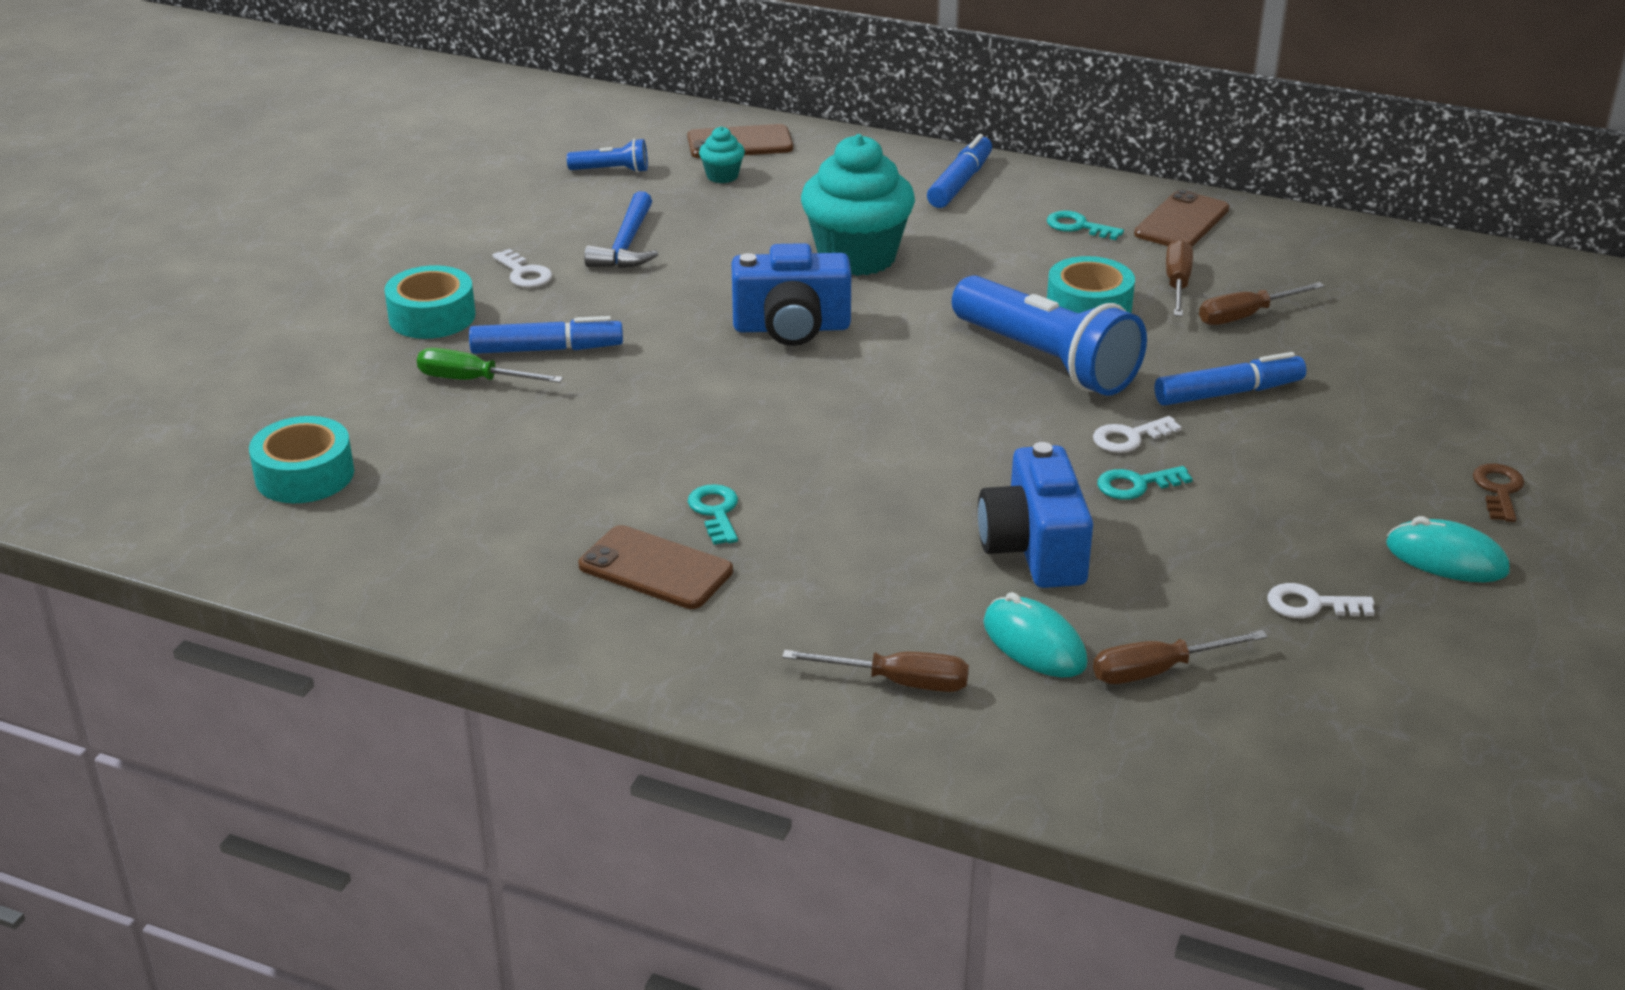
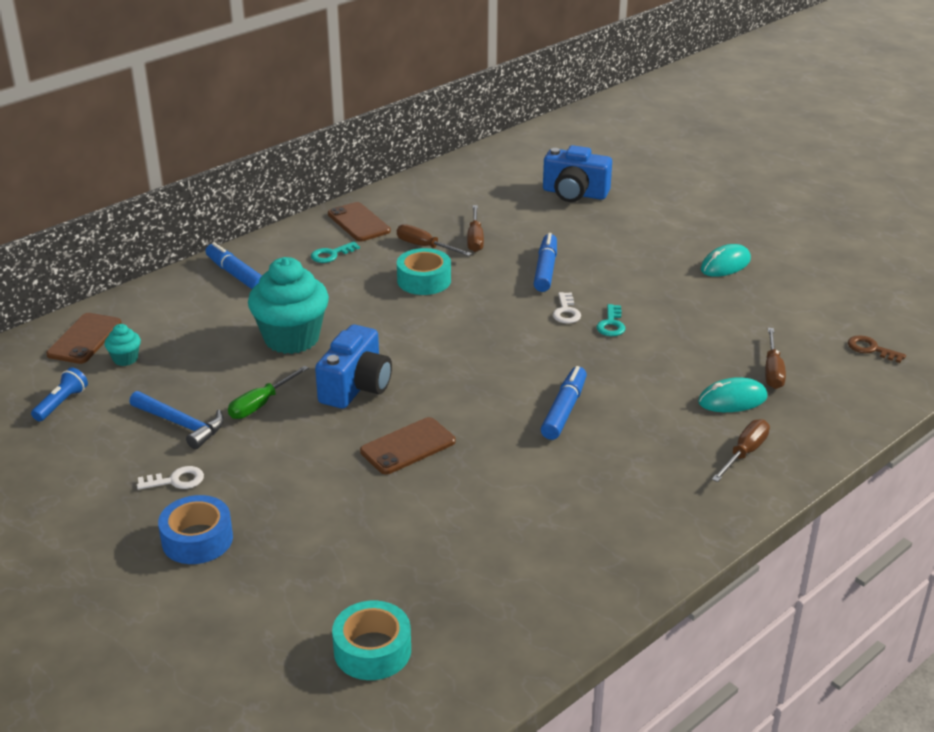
camera: 65 degrees left, 0 degrees up
turquoise tape [384,265,476,339] -> blue tape [158,495,233,564]
green screwdriver [417,348,563,383] -> green screwdriver moved to [228,365,309,419]
blue marker [469,316,623,354] -> blue marker moved to [541,366,587,440]
brown phone [578,525,733,609] -> brown phone moved to [360,417,456,474]
turquoise key [688,484,738,545] -> none
blue flashlight [952,275,1147,396] -> none
blue camera [978,442,1093,588] -> blue camera moved to [543,145,612,202]
white key [1268,583,1375,618] -> none
brown key [1473,463,1525,522] -> brown key moved to [848,335,906,363]

